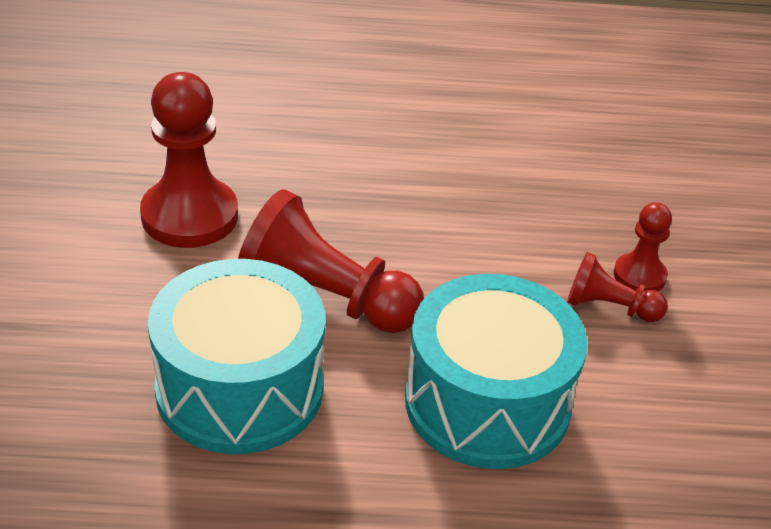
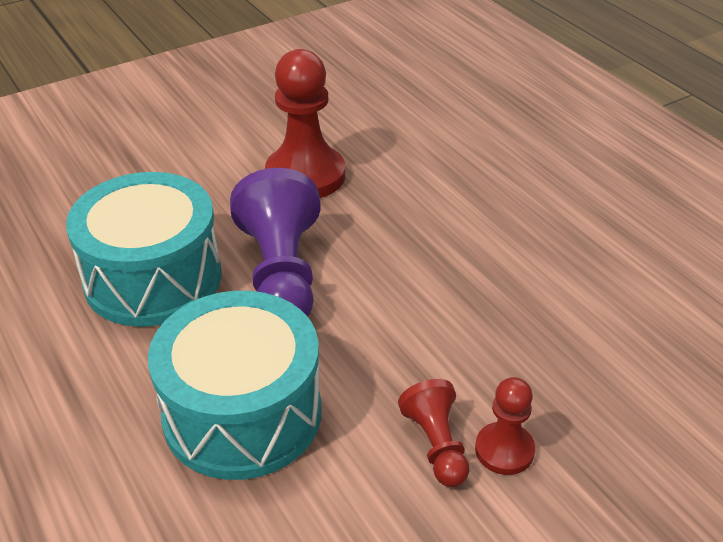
camera: 60 degrees right, 0 degrees up
red pawn [238,189,424,333] -> purple pawn [230,168,321,317]

